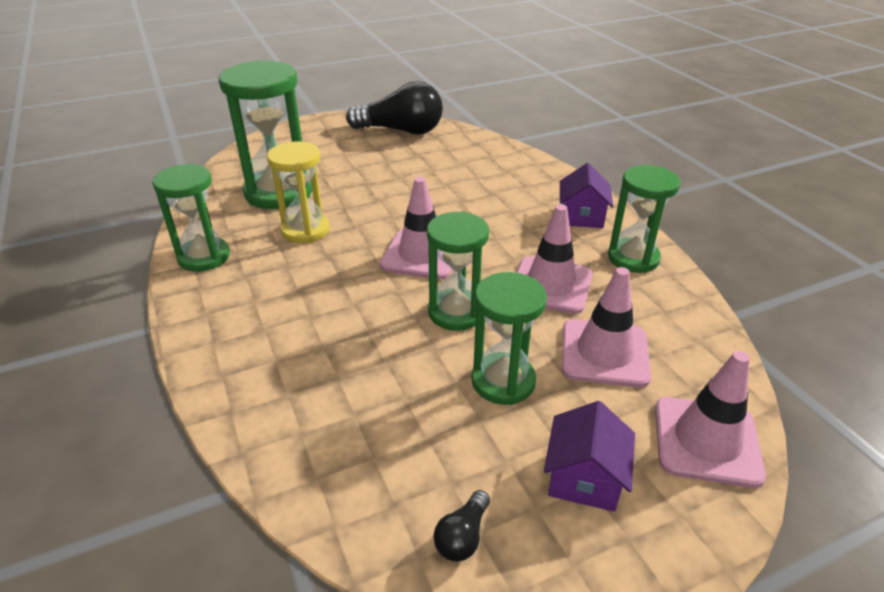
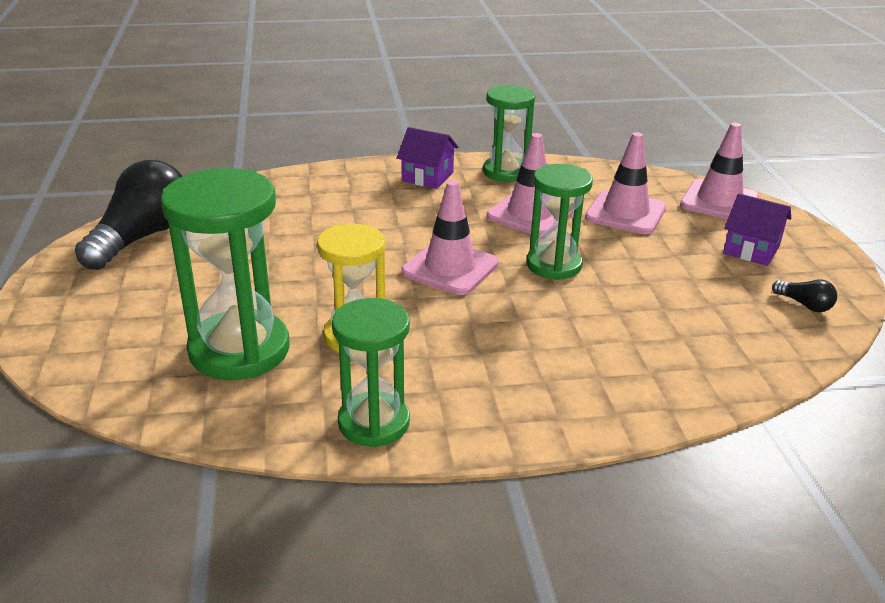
camera: 75 degrees left, 5 degrees down
green hourglass [472,272,547,405] -> none

